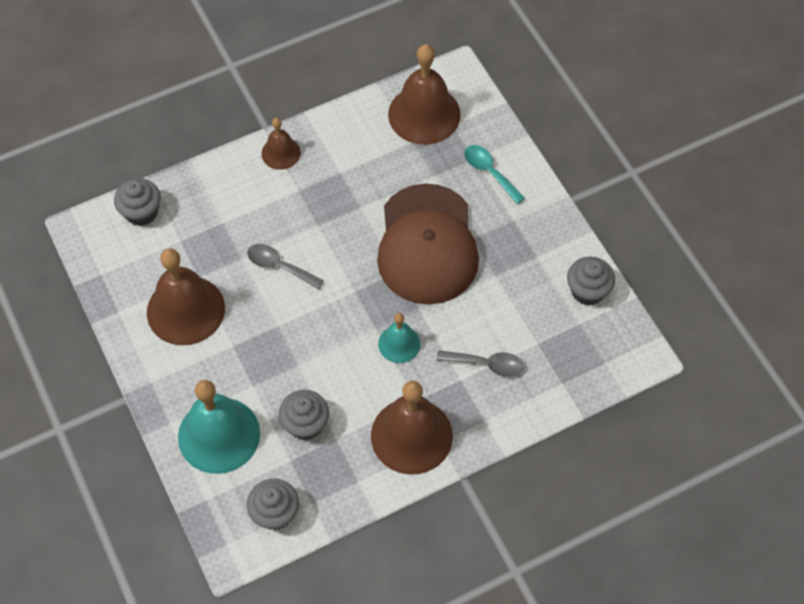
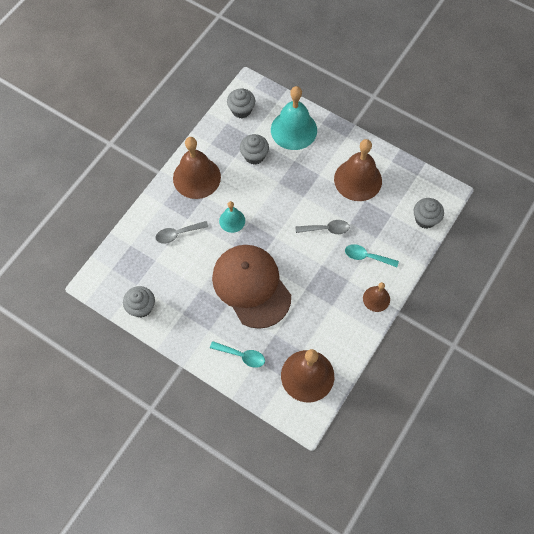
camera: 150 degrees right, 5 degrees up
none -> turquoise spoon [345,244,399,267]

